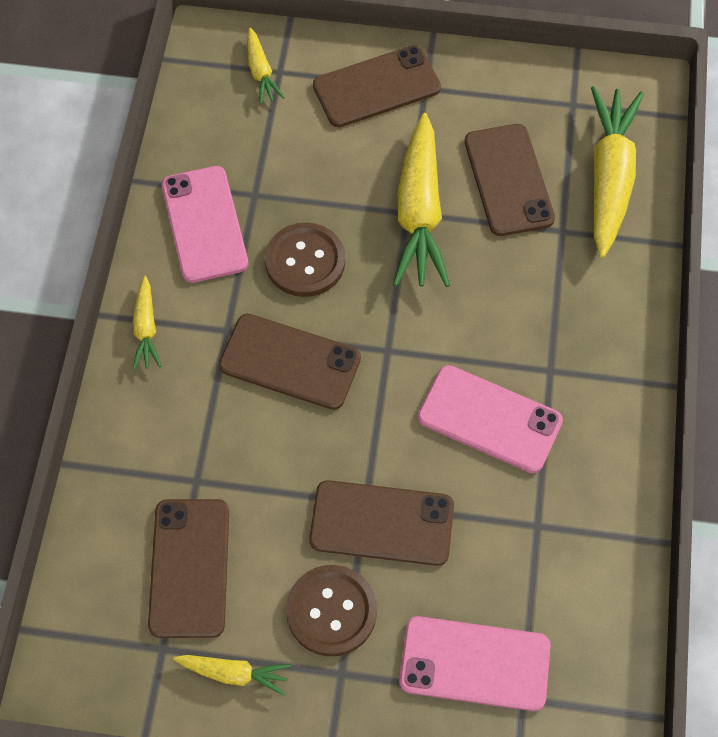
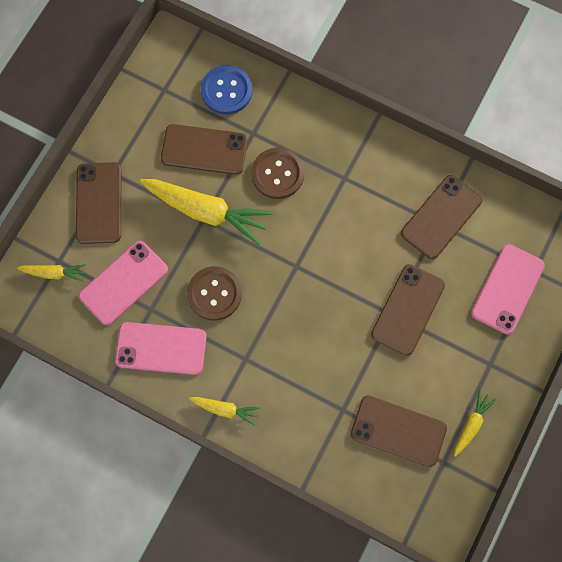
camera: 70 degrees left, 10 degrees up
brown phone [219,314,361,410] -> brown phone moved to [401,175,482,259]
brown button [286,565,377,656] -> brown button moved to [251,148,304,199]
pink phone [417,365,563,473] -> pink phone moved to [79,241,168,325]
yellow carrot [591,86,644,258] -> blue button [201,65,252,115]

